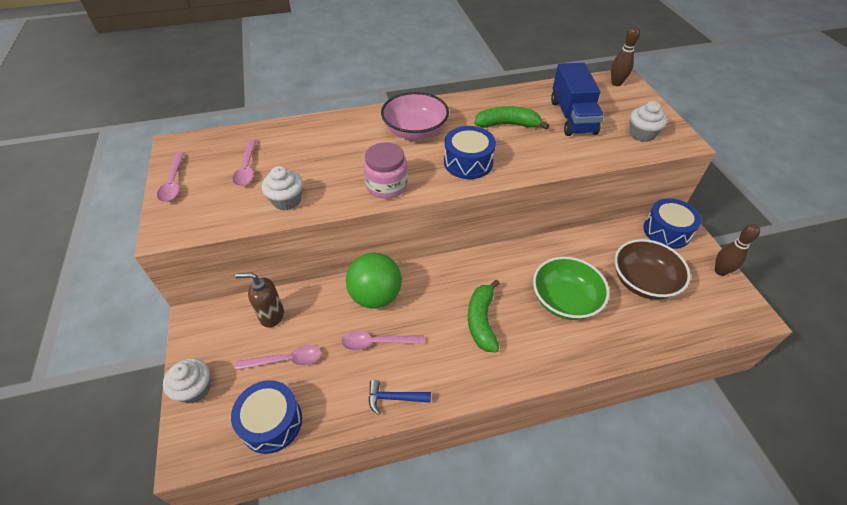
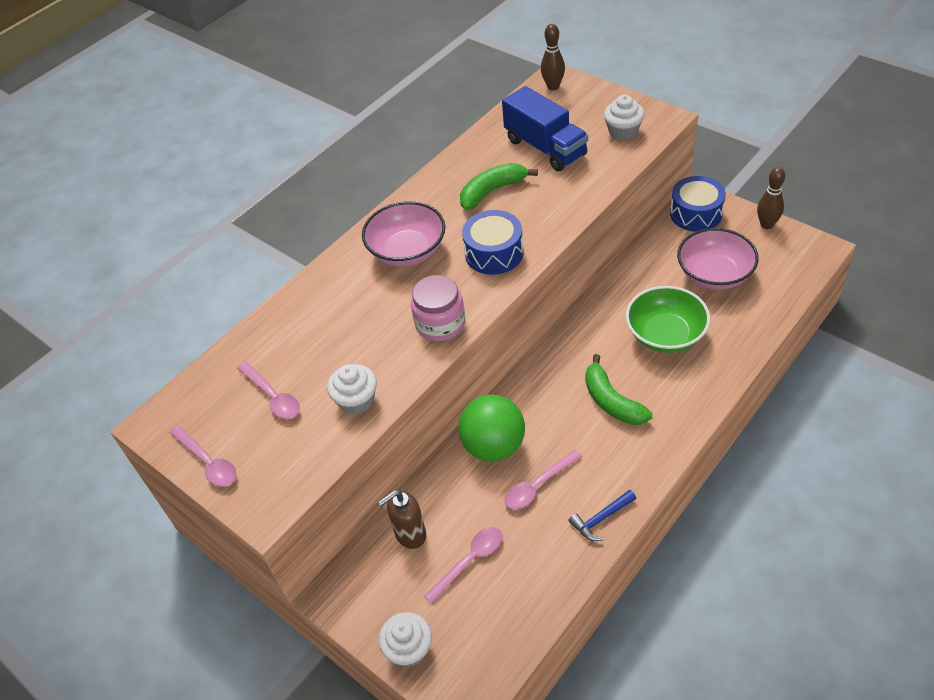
camera: 30 degrees left, 0 degrees up
blue drum [231,380,302,454] -> none
brown bowl [614,239,691,299] -> pink bowl [677,228,759,290]

